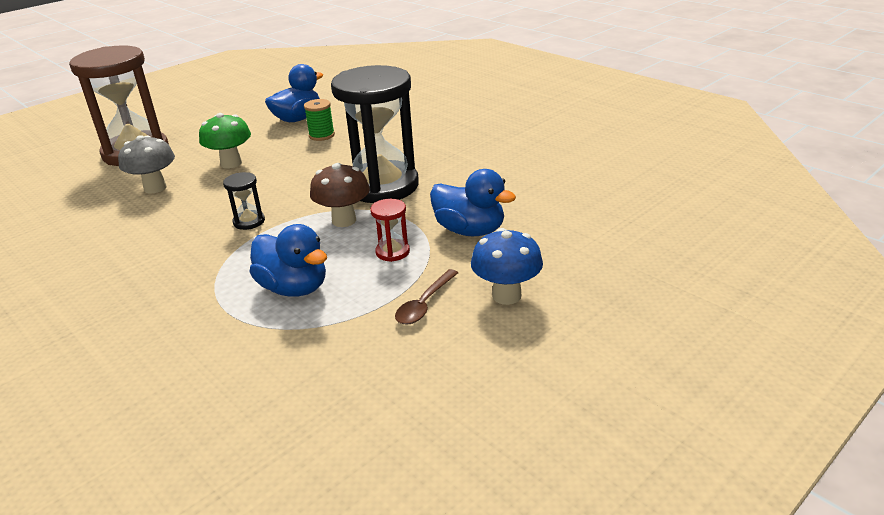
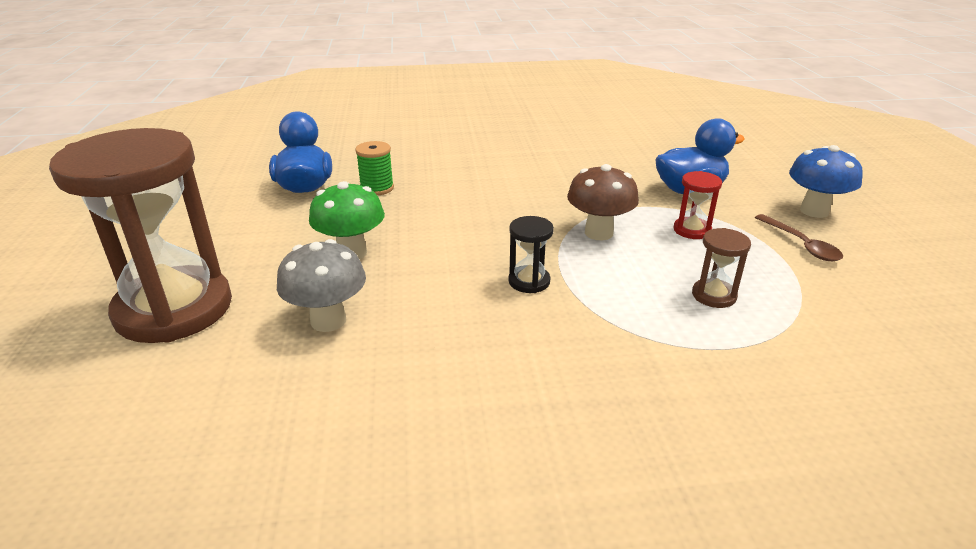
camera: 55 degrees left, 0 degrees up
blue duck [249,224,327,297] -> brown hourglass [692,228,751,308]
black hourglass [331,65,419,204] -> none

